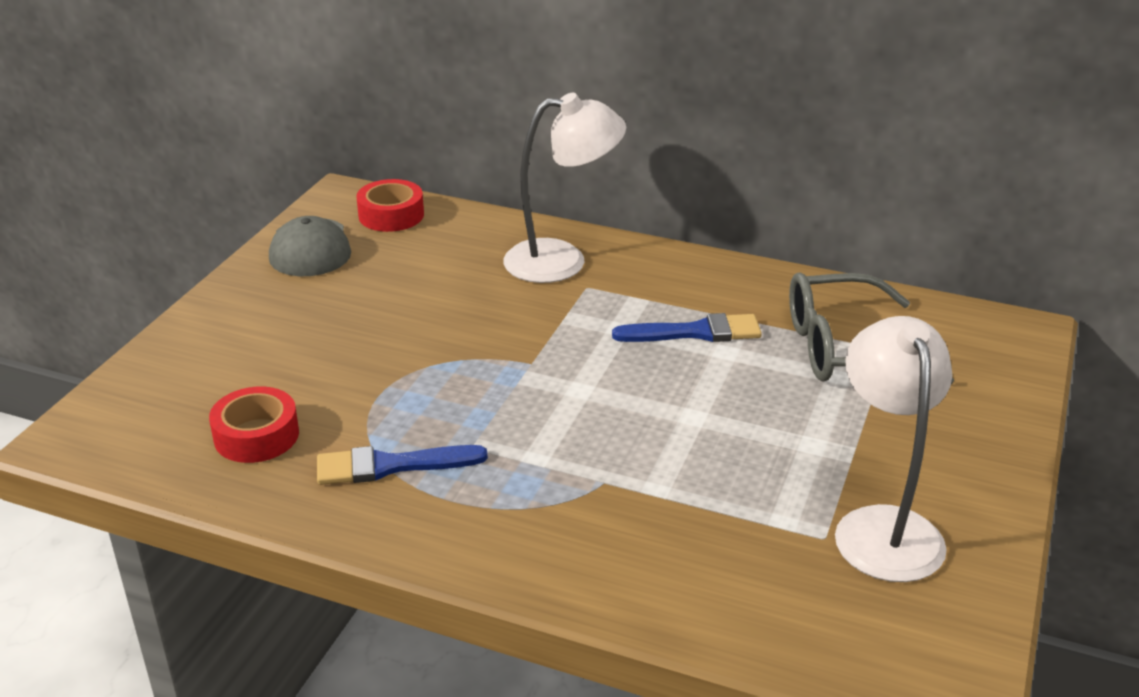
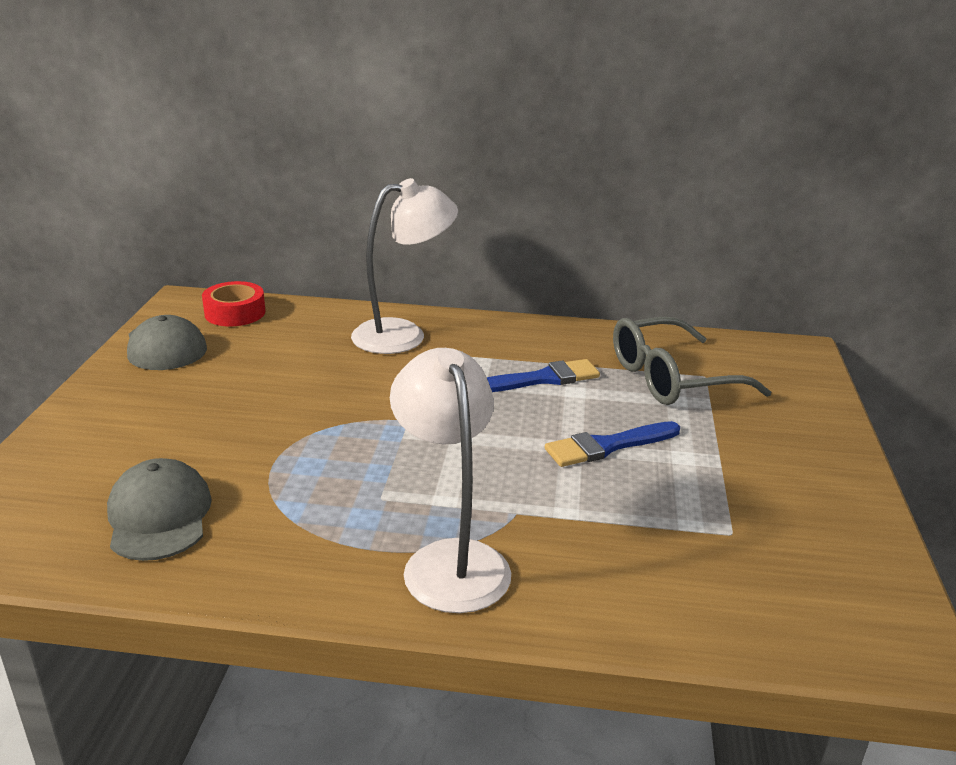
camera: 15 degrees left, 5 degrees down
red tape [209,386,299,463] -> grey cap [107,458,212,561]
blue brush [317,445,488,485] -> blue brush moved to [545,421,680,467]
white lamp [835,316,952,582] -> white lamp moved to [390,348,511,613]

